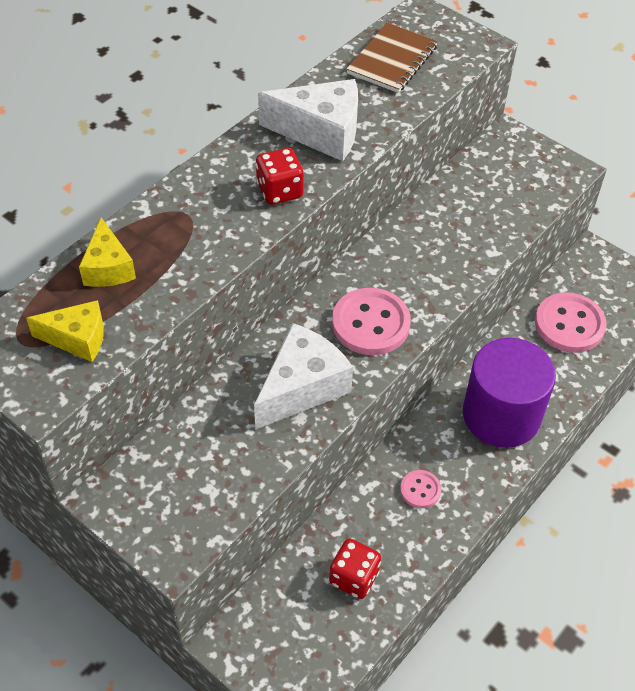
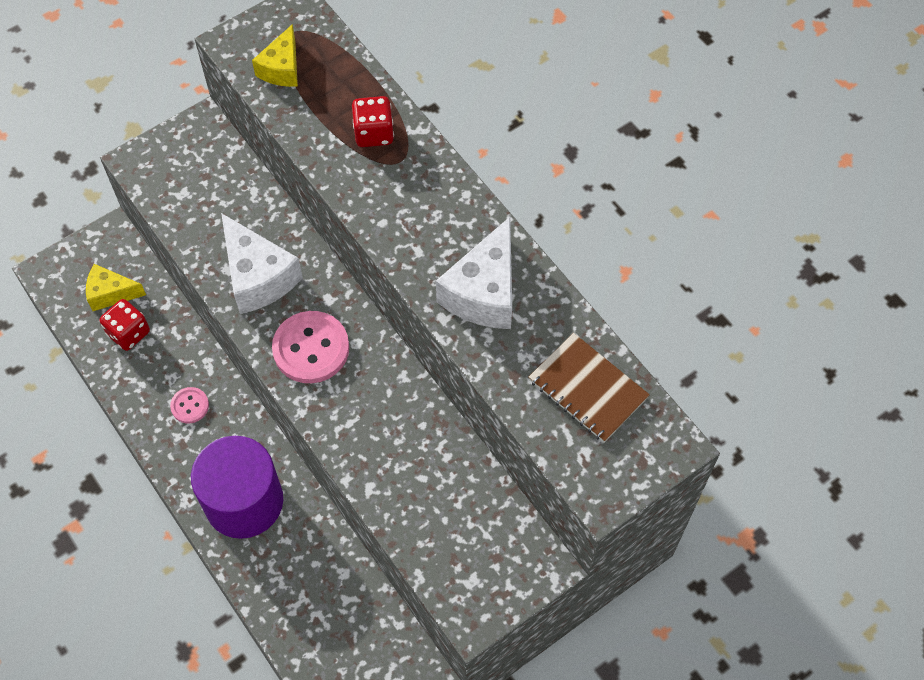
camera: 105 degrees right, 10 degrees up
yellow cheese [79,218,136,287] -> yellow cheese moved to [86,264,146,311]
red dice [256,148,304,205] -> red dice moved to [352,96,394,147]
pink button [535,292,607,353] -> none

